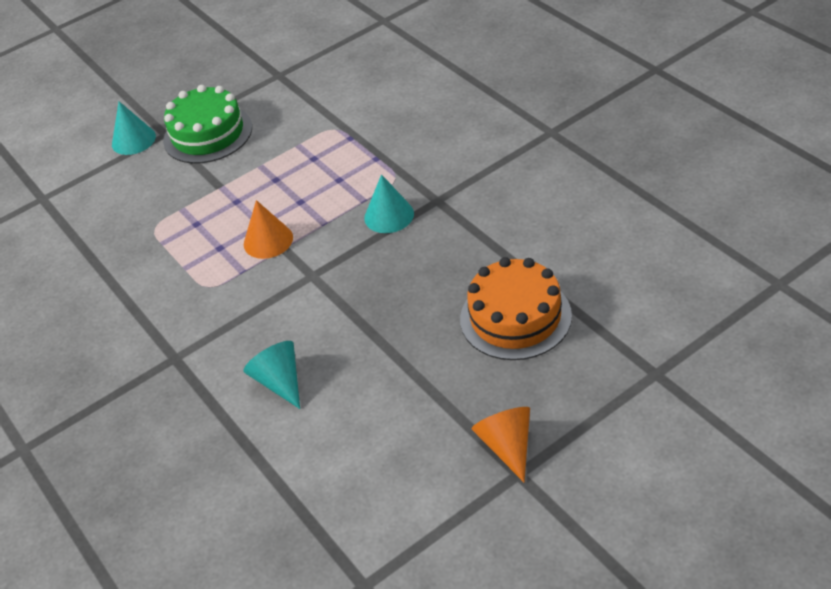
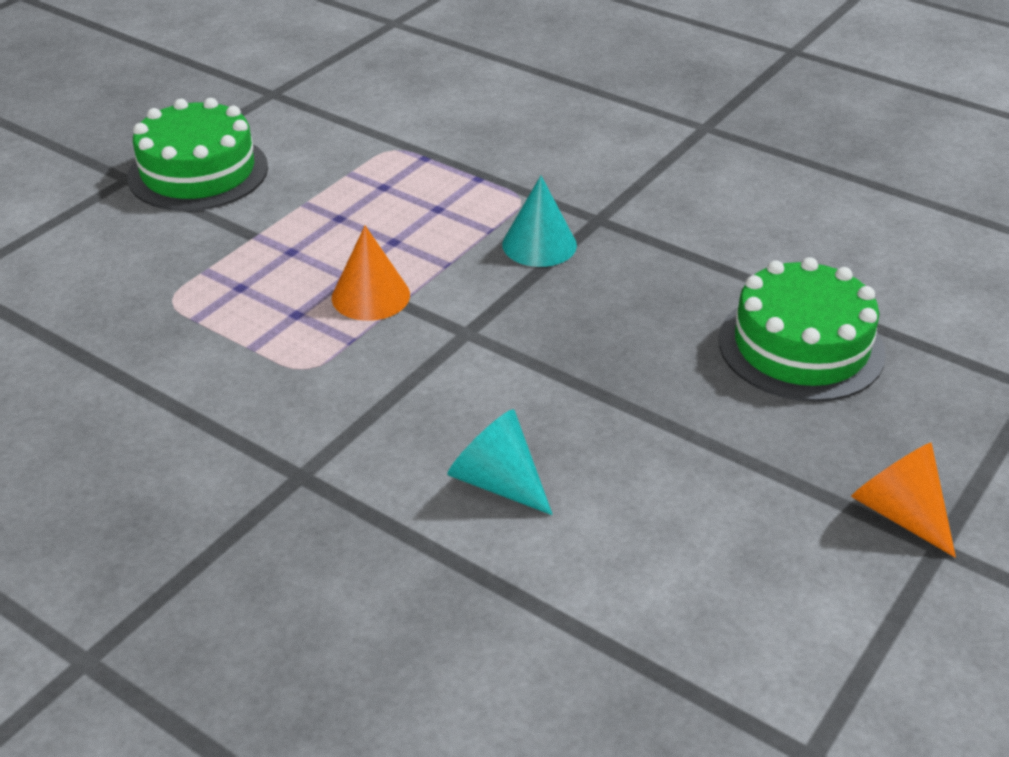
camera: 25 degrees left, 5 degrees down
turquoise cone [112,102,156,155] -> none
orange cake [460,257,572,360] -> green cake [719,257,886,402]

